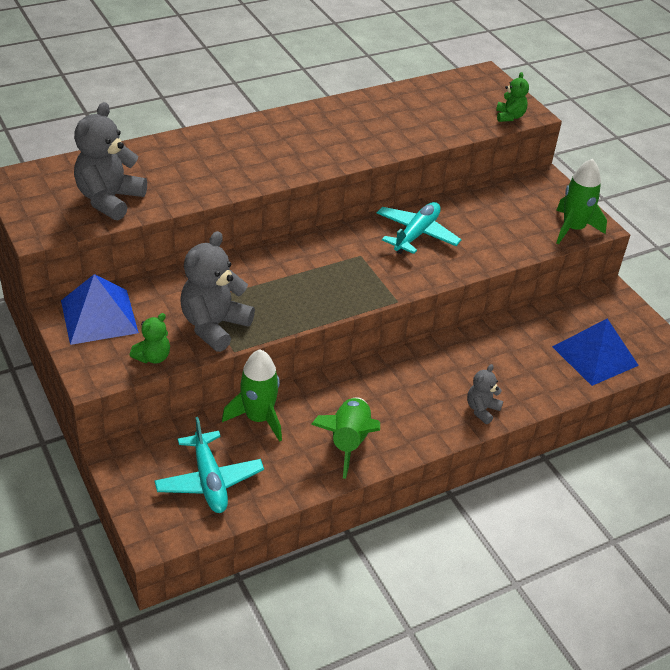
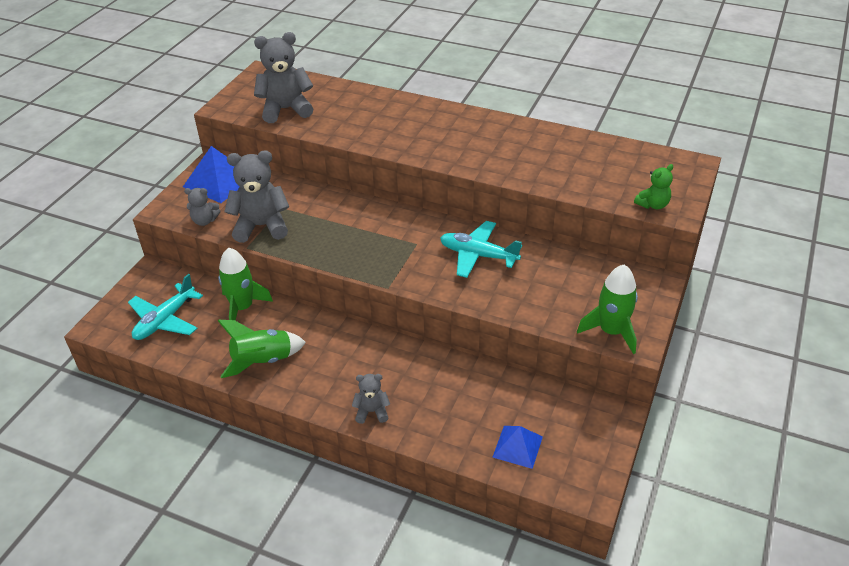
camera: 55 degrees right, 0 degrees up
green teddy bear [130,313,170,364] -> grey teddy bear [184,188,220,226]
turquoise plane [377,202,462,254] -> turquoise plane turned 150 degrees counterclockwise [440,221,522,278]
blue pyramid [552,319,639,386] -> blue pyramid [493,426,543,469], size x0.63

